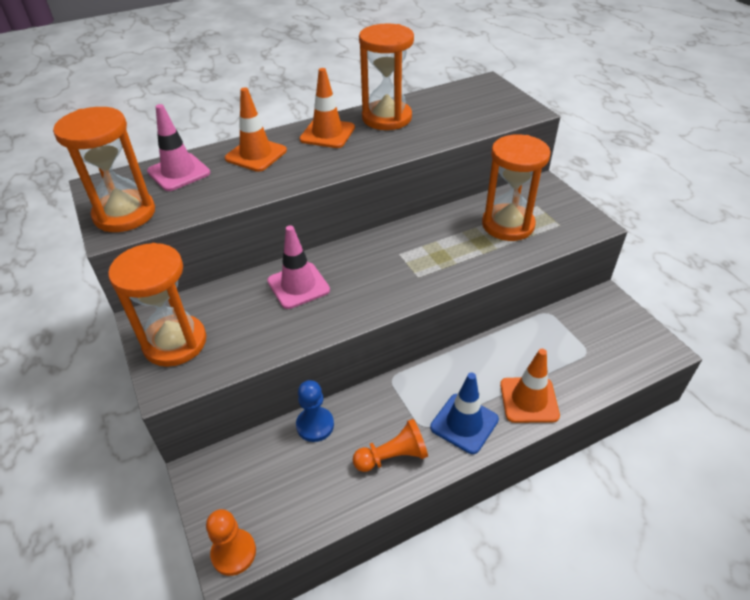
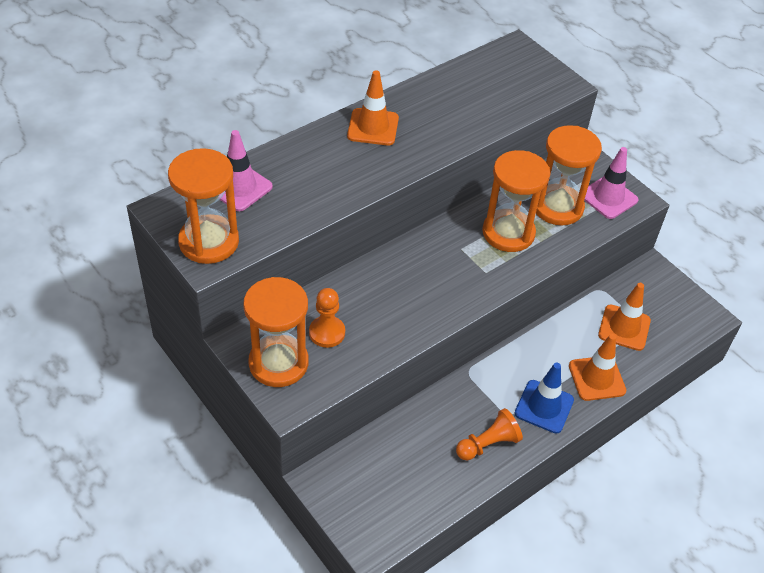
camera: 15 degrees left, 5 degrees up
orange pawn [206,509,256,576] -> orange pawn moved to [309,288,345,348]
orange traffic cone [225,87,287,172] -> orange traffic cone moved to [598,283,651,351]
pink traffic cone [267,225,330,309] -> pink traffic cone moved to [584,147,639,219]
blue pawn [296,380,334,442] -> none
orange hourglass [359,23,414,130] -> orange hourglass moved to [482,150,550,252]

